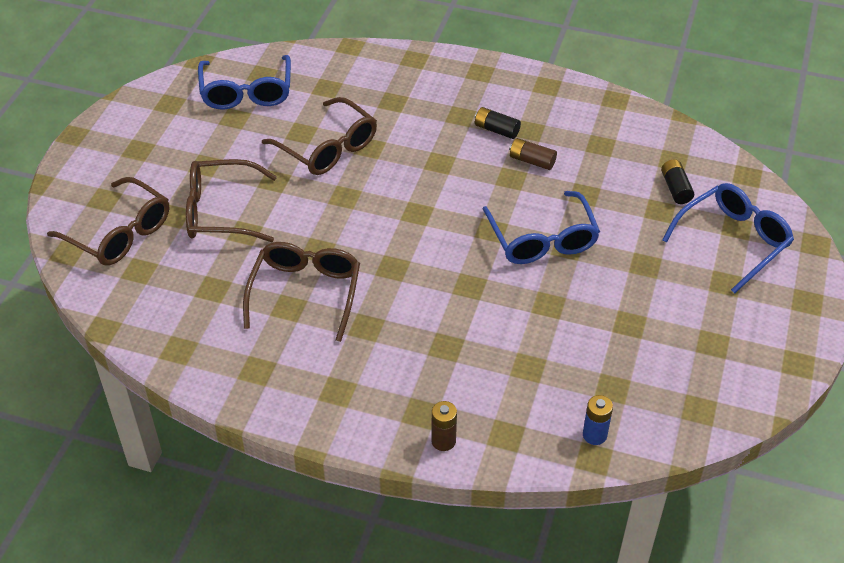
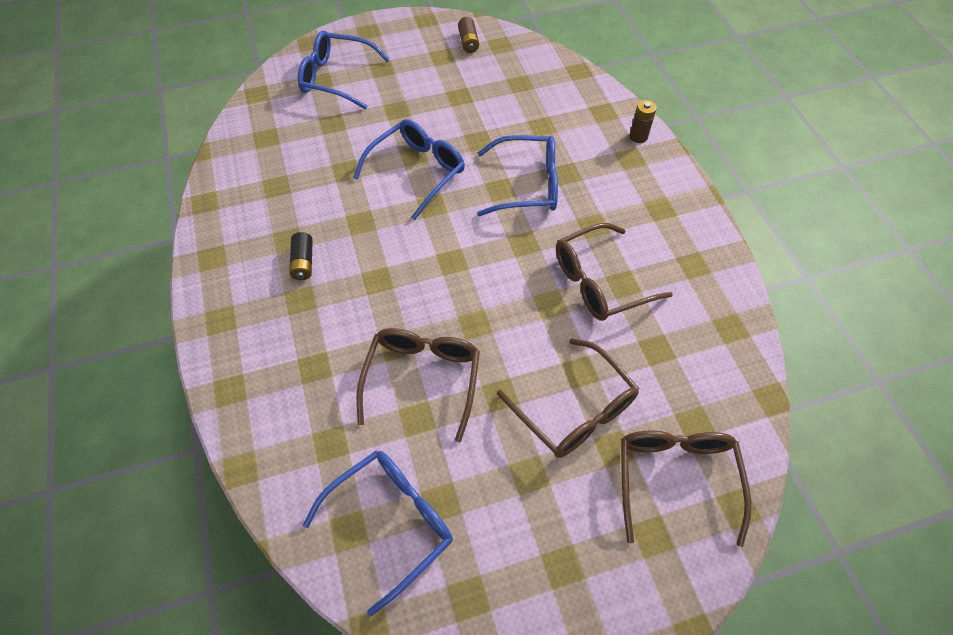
camera: 125 degrees left, 10 degrees up
brown battery [509,138,557,170] -> brown battery moved to [458,17,479,53]
blue battery [583,395,613,445] -> none
black battery [661,159,694,204] -> none
none -> blue glasses [477,135,558,216]

